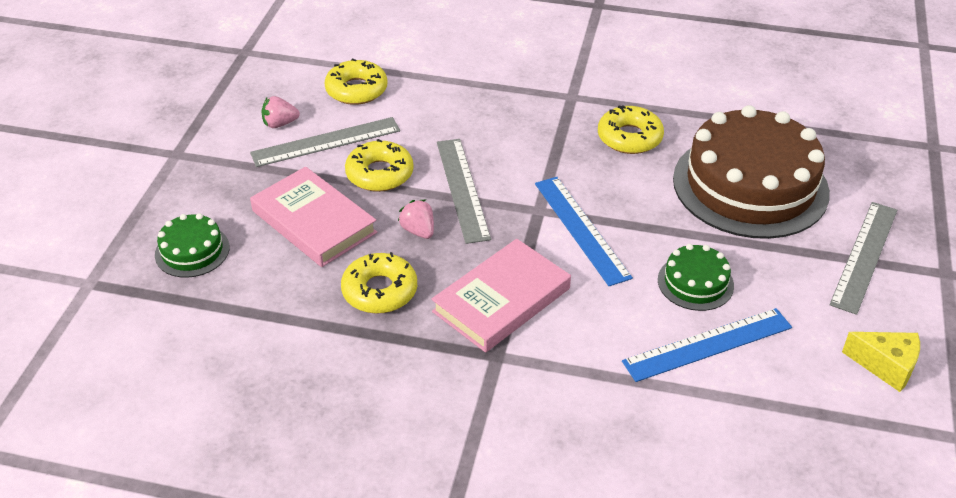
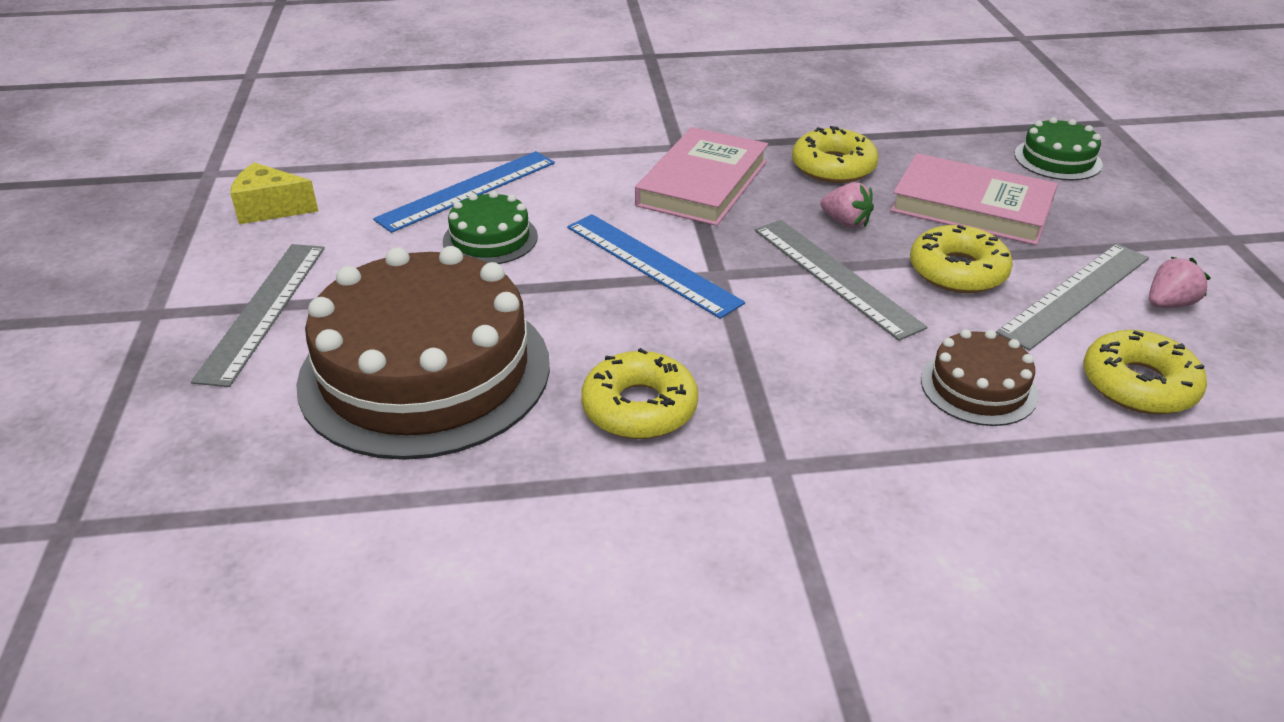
camera: 160 degrees right, 5 degrees down
none -> brown cake [921,329,1038,426]

